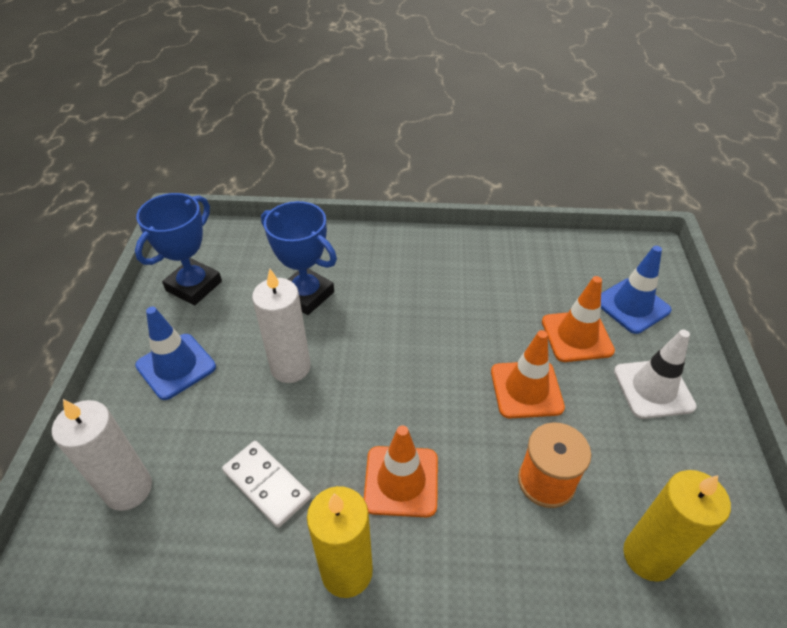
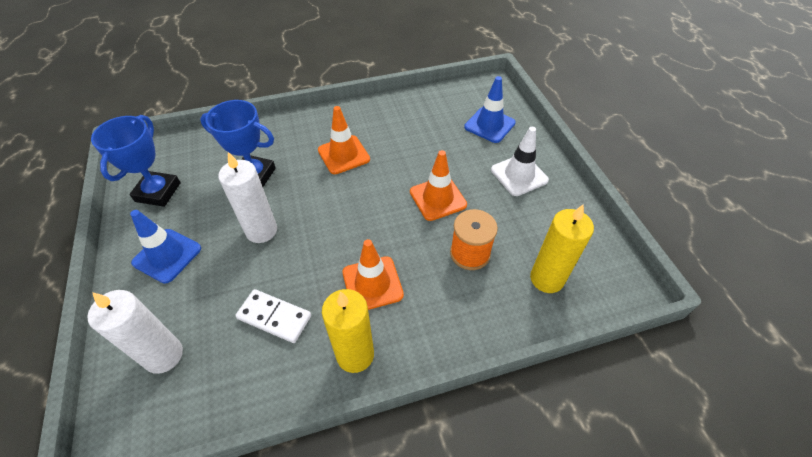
camera: 20 degrees left, 5 degrees up
orange traffic cone [542,276,615,362] -> orange traffic cone moved to [318,106,370,174]

